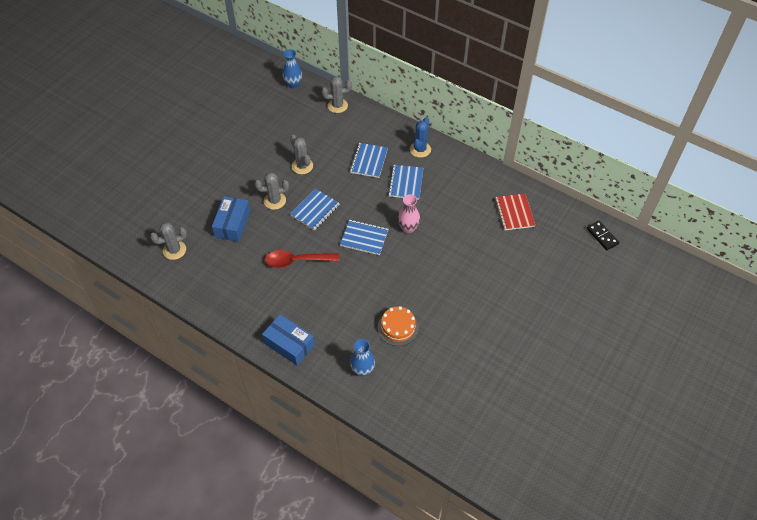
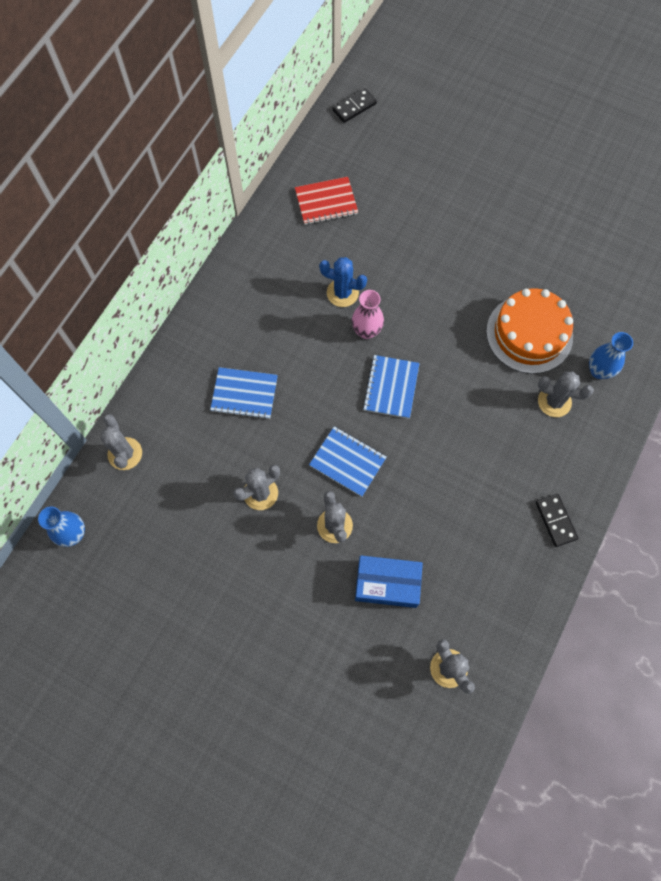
camera: 95 degrees left, 15 degrees up
blue box [262,314,315,366] -> none
red spoon [265,250,339,268] -> none
orange cake [378,306,419,346] -> orange cake [486,288,573,374], size x1.60
blue notebook [388,165,423,200] -> none
blue cactus [410,117,431,158] -> blue cactus moved to [319,257,367,307]
none -> black domino [536,494,578,547]
none -> grey cactus [538,371,594,417]

